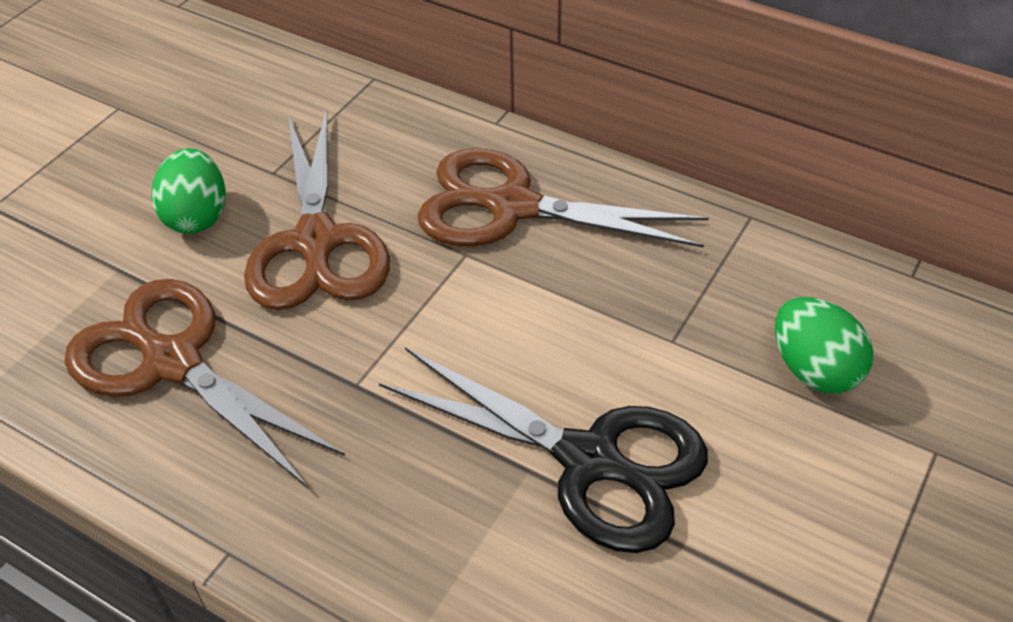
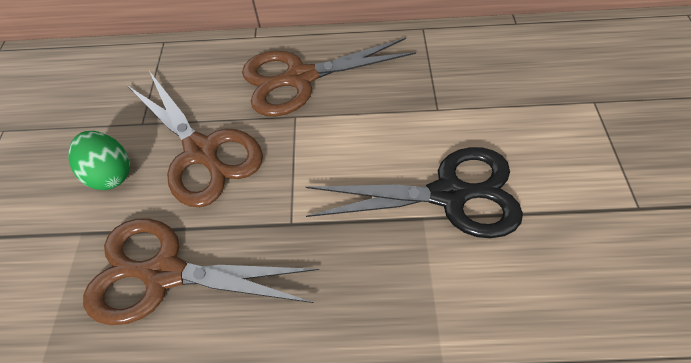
camera: 30 degrees left, 10 degrees up
green egg [775,297,873,393] -> none

